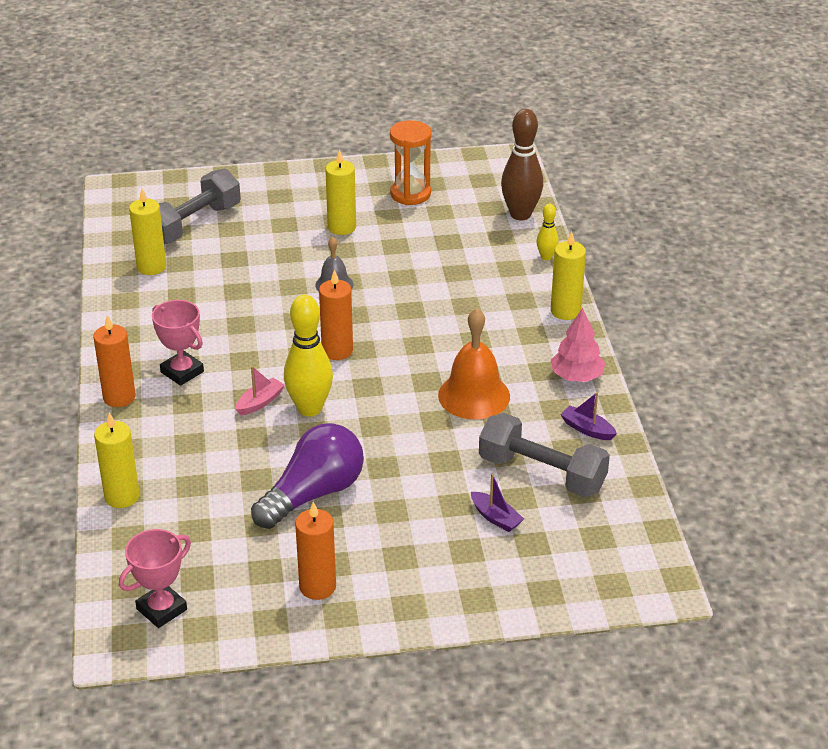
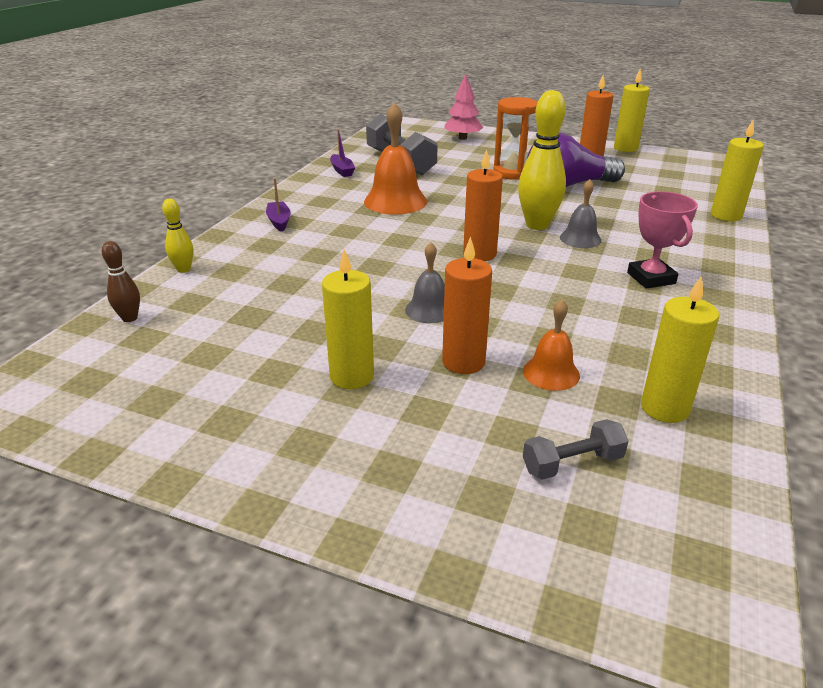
camera: 150 degrees left, 5 degrees down
orange candle [93,315,136,407] -> orange candle moved to [442,236,492,374]
pink trophy [119,529,191,628] -> none
grey dumbbell [158,169,241,244] -> grey dumbbell [523,419,629,480], size x0.52
pink boat [235,366,285,415] -> grey bell [560,179,602,248]
orange hourglass [390,120,432,205] -> orange hourglass moved to [493,97,538,180]
purple boat [471,474,524,532] -> purple boat moved to [266,178,291,232]
brown bowling pin [501,109,543,220] -> brown bowling pin [102,241,140,322], size x0.51
yellow candle [551,231,586,320] -> yellow candle moved to [614,68,650,152]
pink tree [551,308,606,382] -> pink tree moved to [444,74,484,140]
none -> orange bell [523,300,580,391]

